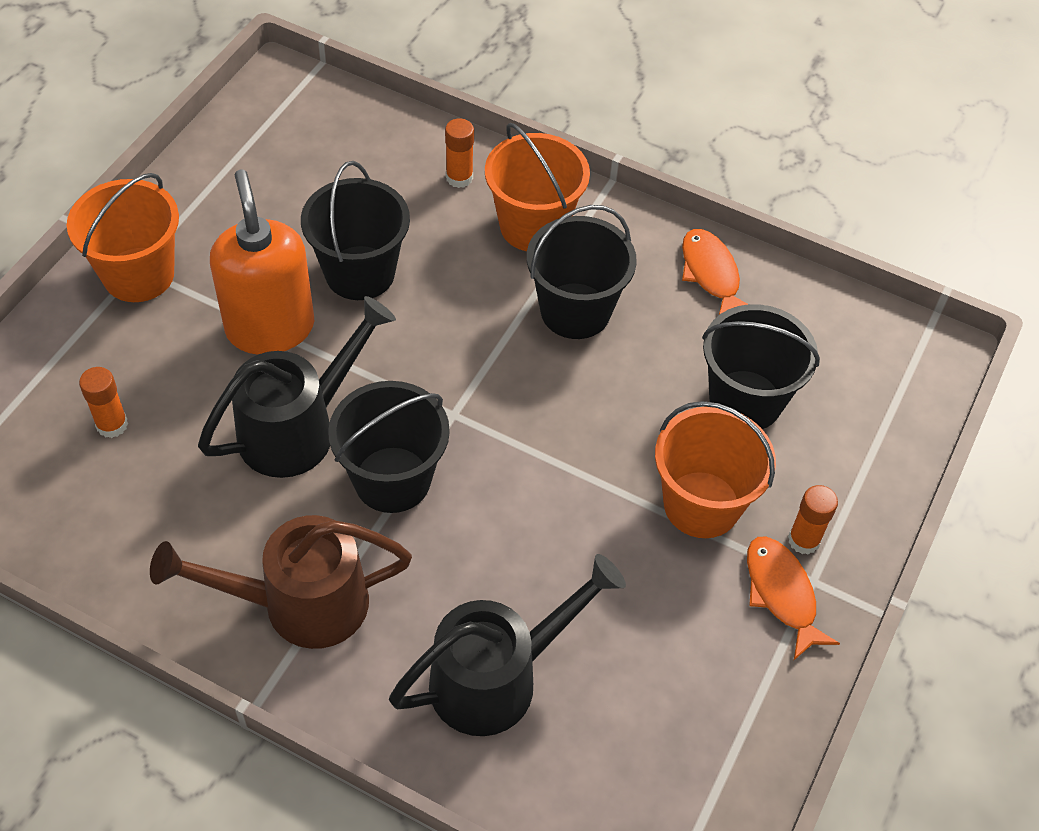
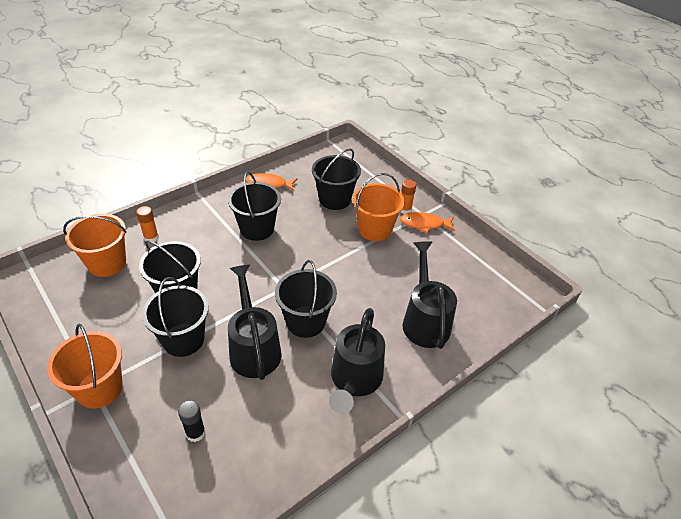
camera: 65 degrees left, 10 degrees down
orange glue stick [79,367,128,438] -> black glue stick [178,400,206,442]
brown watering can [150,515,412,649] -> black watering can [329,308,385,414]
orange soap dispenser [210,169,314,355] -> black bucket [142,277,209,357]
orange bucket [485,123,590,251] -> orange bucket moved to [63,214,127,277]

